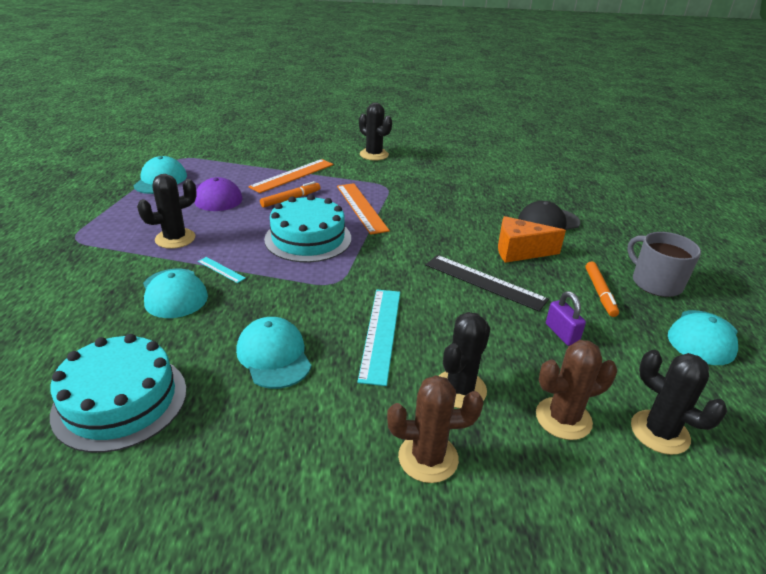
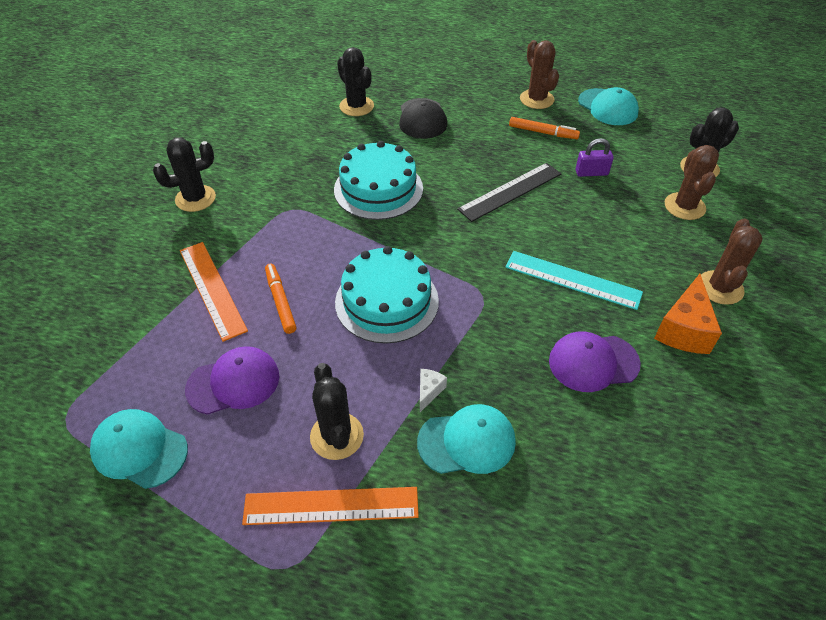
camera: 70 degrees left, 15 degrees up
turquoise cake [50,334,187,453] -> turquoise cake moved to [334,141,423,220]
turquoise ruler [198,257,246,283] -> white cheese [420,369,447,412]
turquoise cap [236,317,311,389] -> purple cap [549,332,641,392]
orange ruler [337,183,390,235] -> orange ruler moved to [242,487,419,525]
black cactus [439,312,491,408] -> black cactus moved to [337,47,374,116]
orange cheese [498,216,566,263] -> orange cheese moved to [654,274,722,354]
grey mug [627,232,701,297] -> brown cactus [520,40,559,109]

